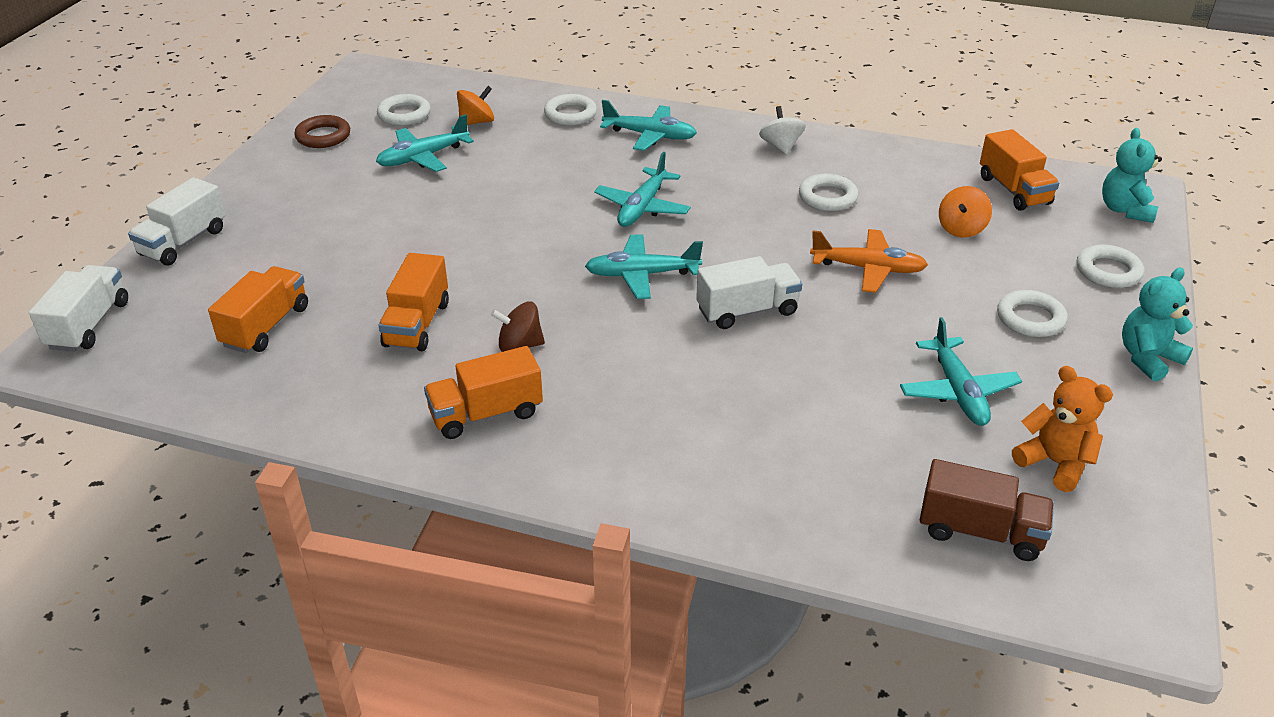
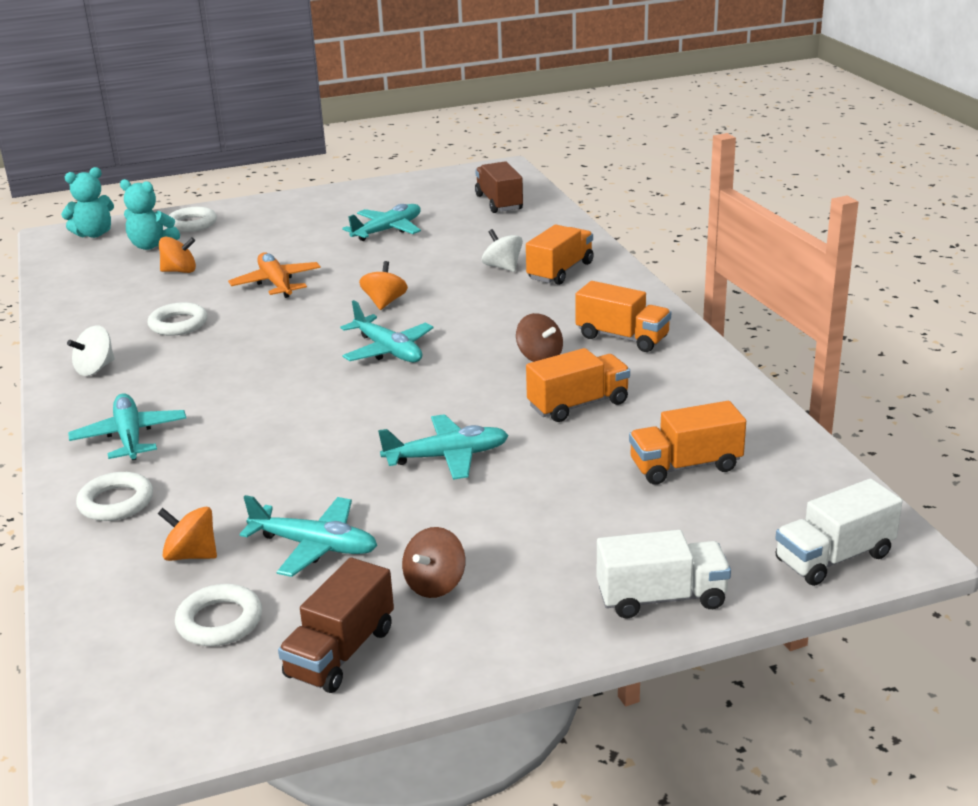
camera: 125 degrees left, 10 degrees down
brown ring [294,115,350,148] -> brown truck [278,557,394,693]
turquoise plane [594,152,691,227] -> turquoise plane moved to [378,414,509,480]
white truck [696,256,802,329] -> orange spinning top [359,261,408,310]
orange truck [980,129,1059,211] -> orange truck moved to [526,225,594,285]
white ring [997,290,1068,337] -> none
orange teddy bear [1012,366,1113,492] -> none
turquoise teddy bear [1122,268,1193,381] -> turquoise teddy bear moved to [120,179,180,250]
none -> brown spinning top [402,527,465,598]
none -> white spinning top [482,229,523,272]

